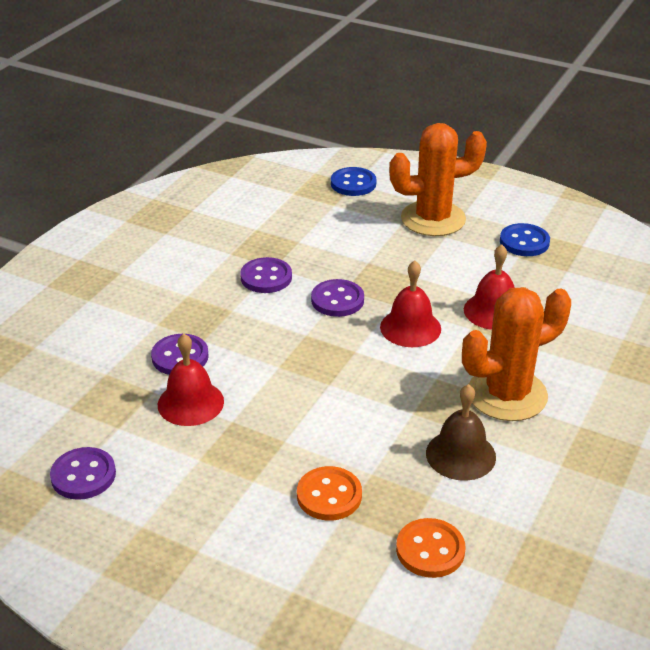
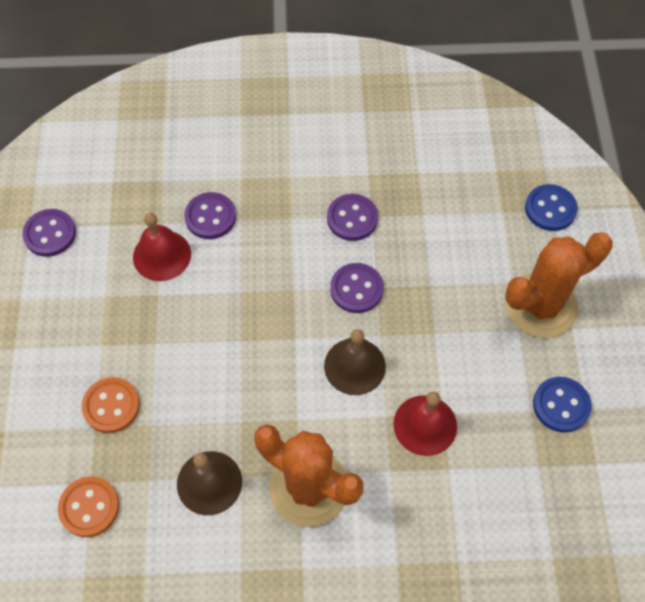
camera: 60 degrees right, 25 degrees up
red bell [380,261,441,347] -> brown bell [324,329,386,395]
orange cactus [389,123,487,236] -> orange cactus turned 75 degrees counterclockwise [505,232,613,338]

